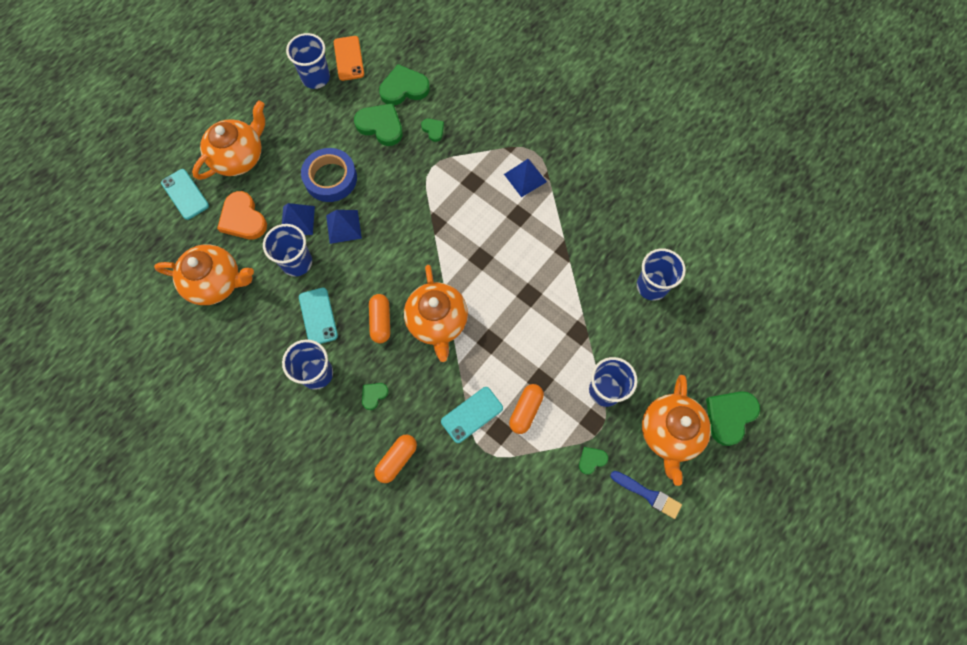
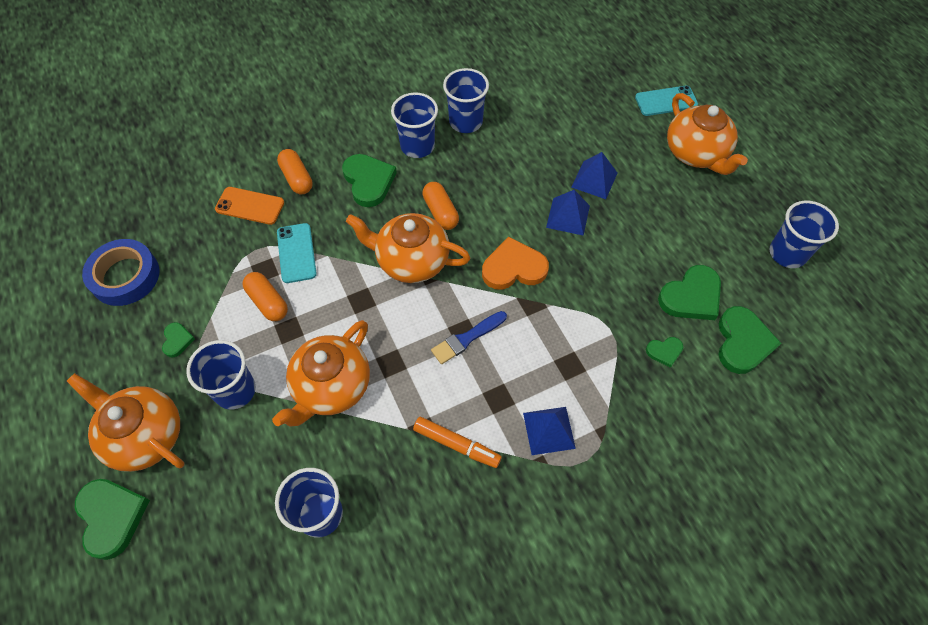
camera: 115 degrees right, 10 degrees down
orange teapot [154,244,254,305] -> orange teapot moved to [272,320,370,427]
orange heart [217,191,267,239] -> orange heart moved to [482,236,549,290]
blue cup [263,224,312,277] -> blue cup moved to [443,68,489,133]
turquoise phone [299,288,338,344] -> none
blue tape [301,148,357,202] -> blue tape moved to [82,239,159,306]
orange phone [334,36,364,81] -> orange phone moved to [215,187,284,225]
green heart [362,383,389,410] -> green heart [342,154,397,207], size x1.93
orange capsule [369,294,390,343] -> orange capsule turned 45 degrees clockwise [422,182,459,230]
blue brush [610,471,682,519] -> blue brush moved to [431,311,507,364]
none -> orange marker [413,417,502,468]

